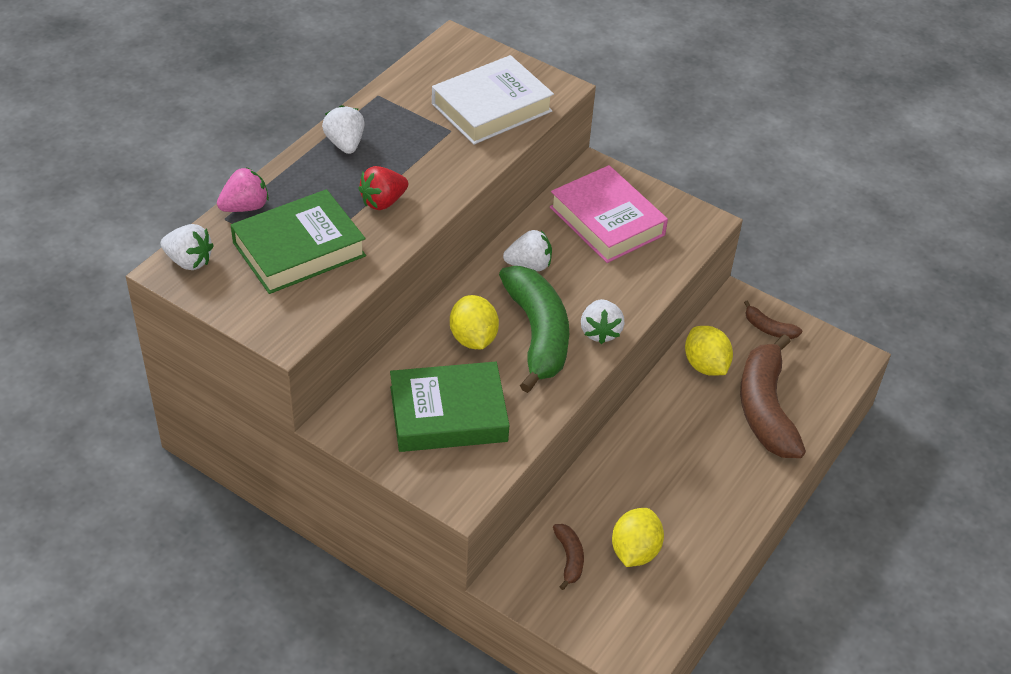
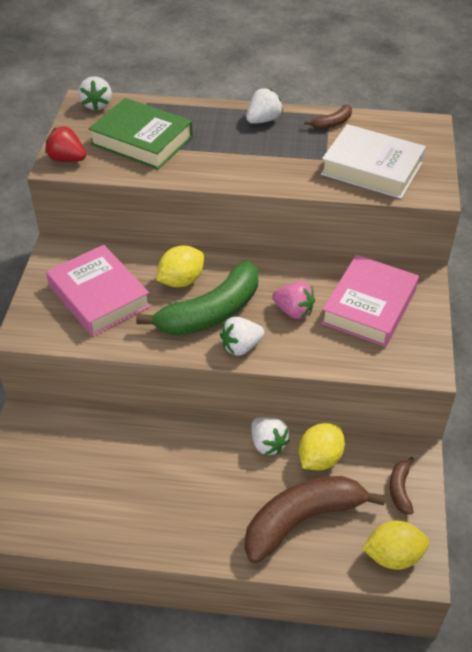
camera: 65 degrees right, 0 degrees up
pink strawberry [217,167,269,212] -> pink strawberry moved to [272,282,315,319]
red strawberry [358,166,408,210] -> red strawberry moved to [45,126,86,162]
green book [390,362,510,452] -> pink book [46,245,151,336]
white strawberry [503,230,552,271] -> white strawberry moved to [251,417,290,455]
brown banana [553,524,584,590] -> brown banana moved to [304,104,352,129]
yellow lemon [612,508,664,567] -> yellow lemon moved to [362,520,429,570]

